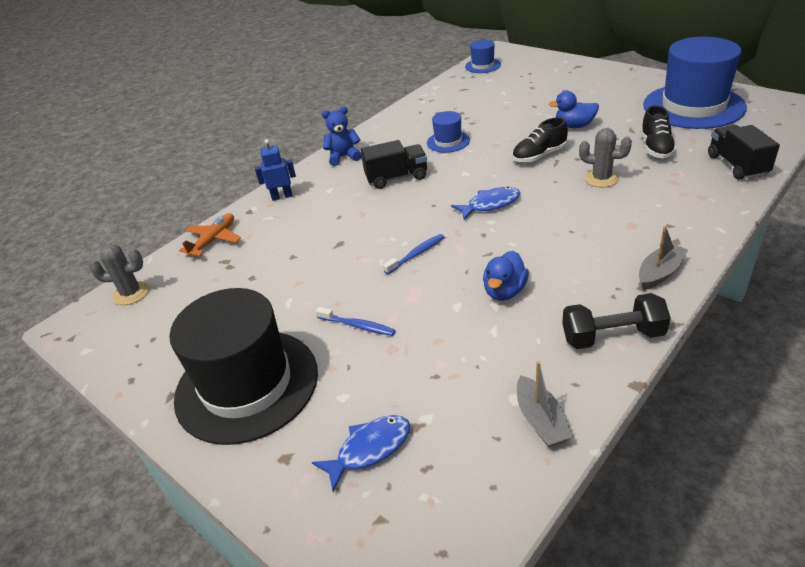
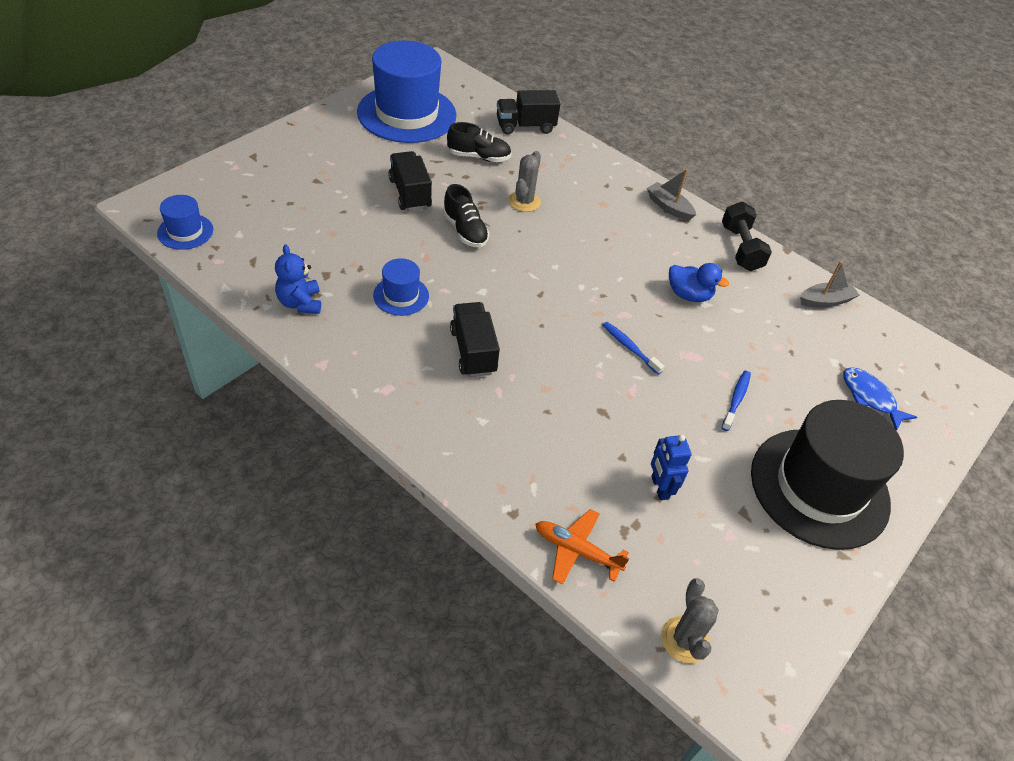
camera: 100 degrees left, 10 degrees up
blue robot [255,139,296,201] -> blue robot moved to [651,435,692,500]
blue teddy bear [322,106,361,166] -> blue teddy bear moved to [275,245,321,314]
blue fish [451,187,520,220] -> none
blue duck [549,91,599,128] -> black truck [388,151,432,211]

